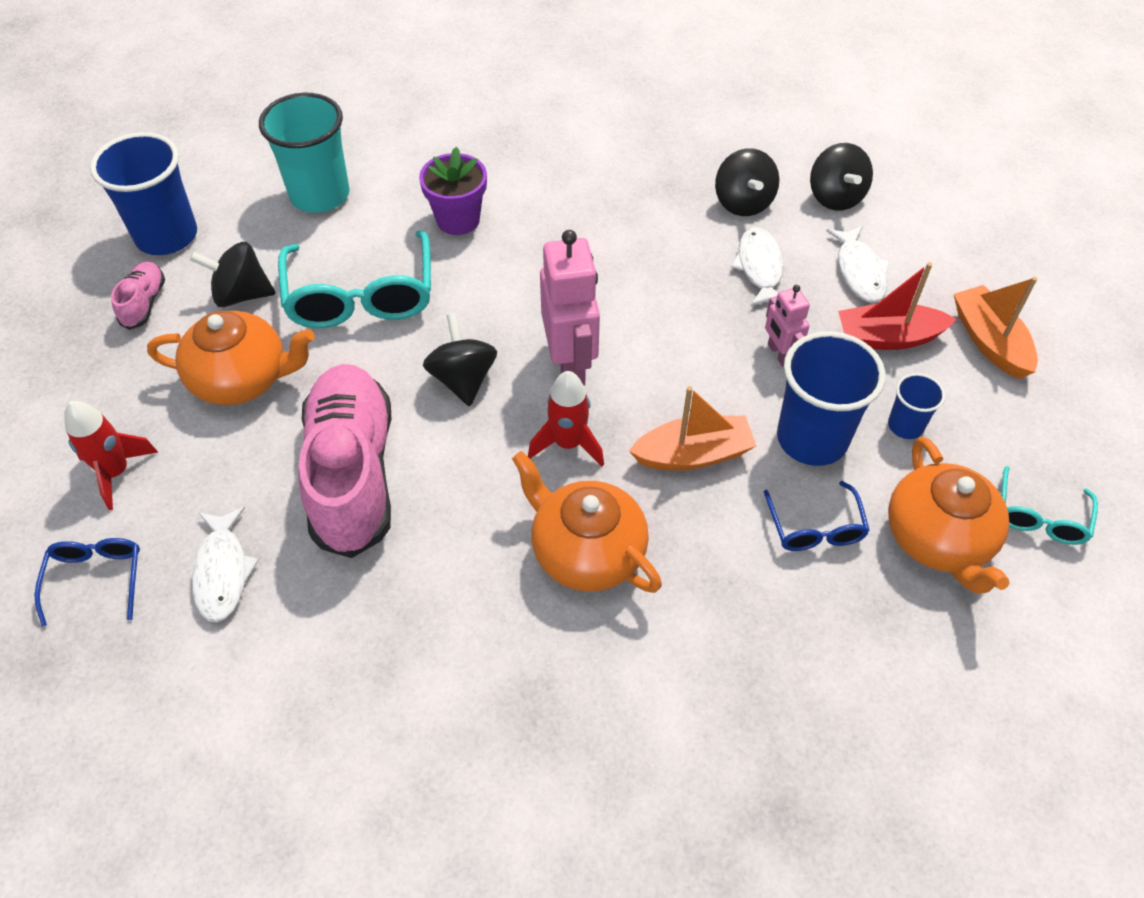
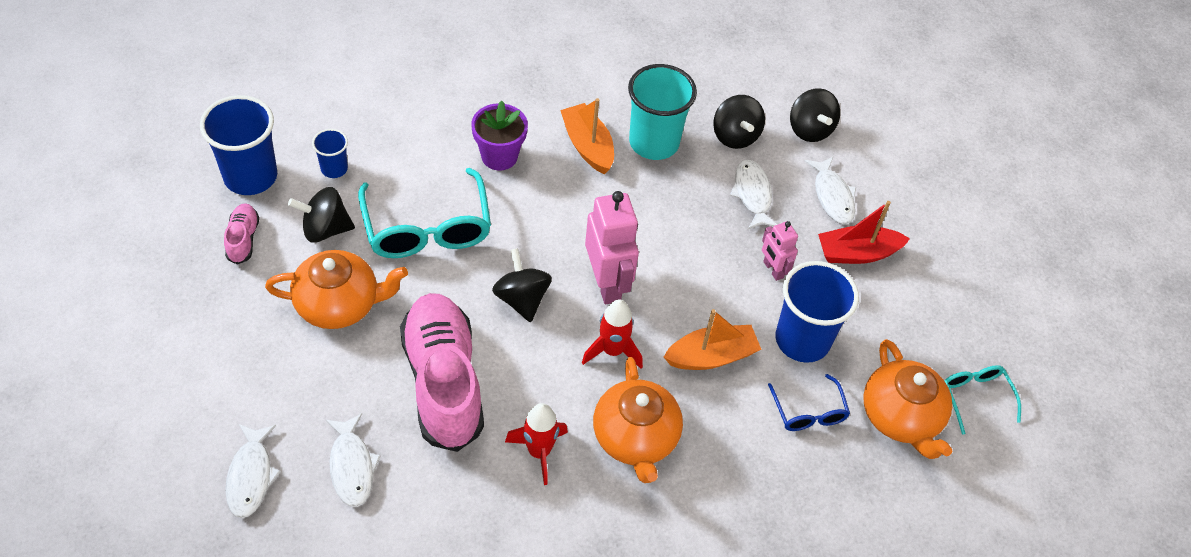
camera: 10 degrees left, 0 degrees up
blue glasses [34,538,140,627] -> white fish [225,424,281,518]
red rocket [64,401,158,510] -> red rocket moved to [505,403,568,485]
turquoise cup [259,93,350,213] -> turquoise cup moved to [628,64,697,160]
orange teapot [512,451,662,593] -> orange teapot turned 135 degrees counterclockwise [593,357,683,483]
blue cup [888,373,945,439] -> blue cup moved to [312,129,348,178]
orange boat [954,277,1038,379] -> orange boat moved to [560,98,614,174]
turquoise glasses [1001,466,1098,545] -> turquoise glasses turned 150 degrees clockwise [945,365,1021,434]

